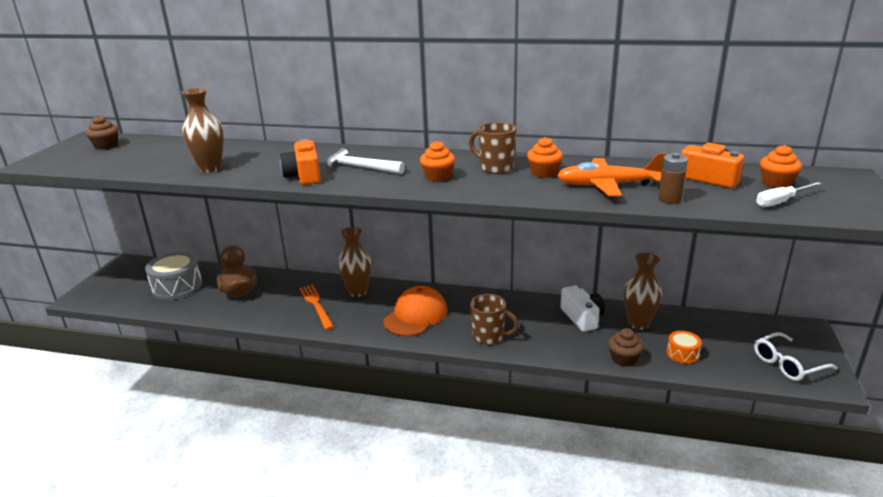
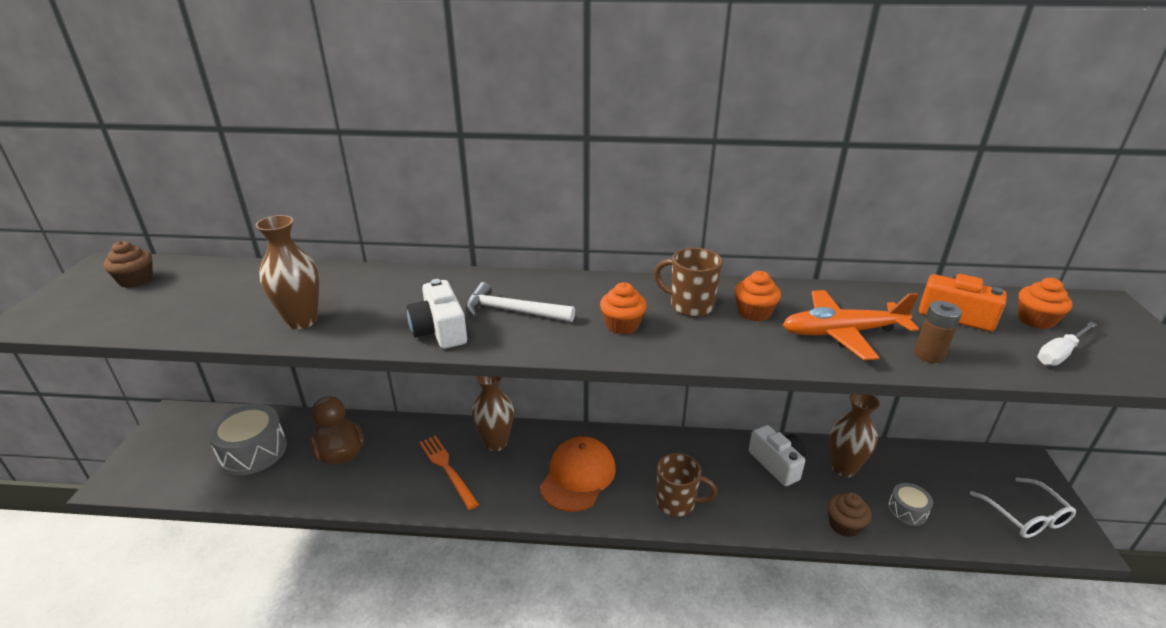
camera: 10 degrees left, 5 degrees up
orange camera [280,139,321,185] -> white camera [407,279,467,349]
orange drum [666,331,702,364] -> grey drum [888,483,933,526]
white glasses [754,332,838,381] -> white glasses turned 75 degrees counterclockwise [970,478,1076,538]

